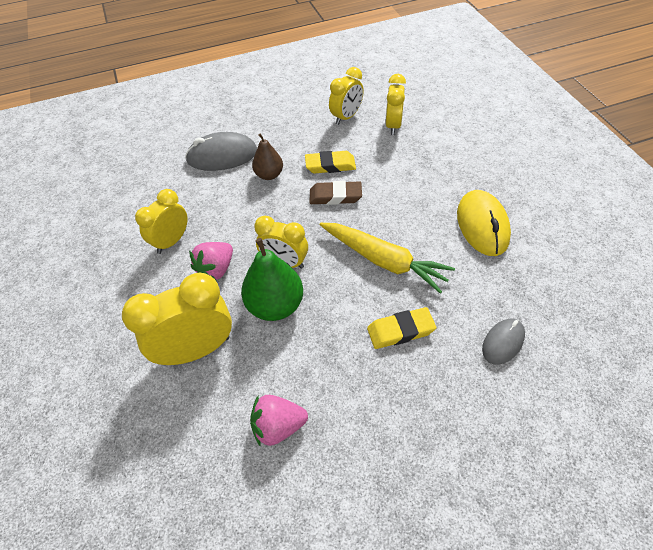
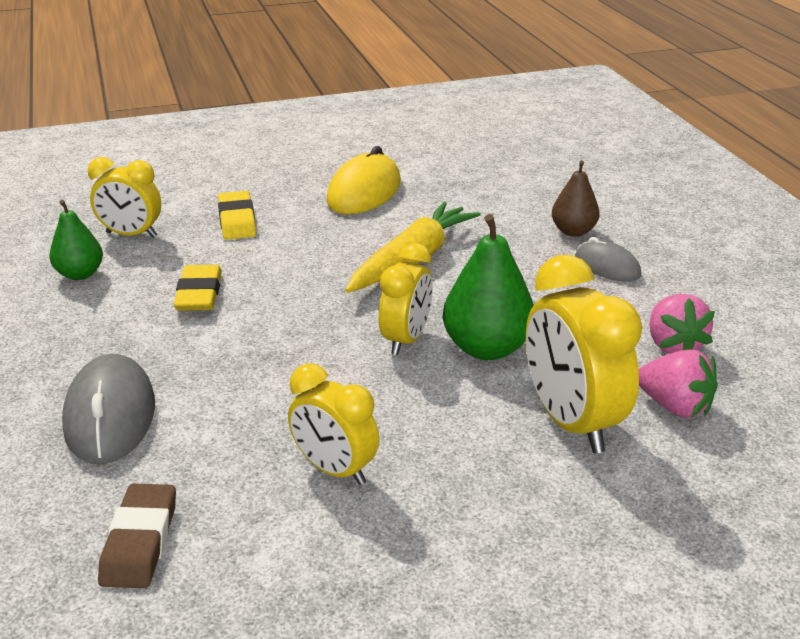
camera: 90 degrees left, 20 degrees down
pink strawberry [189,242,233,280] -> pink strawberry moved to [639,349,717,418]
brown pear [252,133,283,180] -> brown pear moved to [552,160,600,237]
brown eraser [310,181,362,205] -> brown eraser moved to [98,483,176,588]
yellow clock [329,67,364,125] -> green pear [50,200,103,280]
yellow eraser [367,307,437,349] -> yellow eraser moved to [218,191,256,240]
yellow mouse [457,190,511,256] -> yellow mouse turned 60 degrees counterclockwise [327,146,401,214]
grey mouse [482,319,525,365] -> grey mouse moved to [575,237,641,282]

